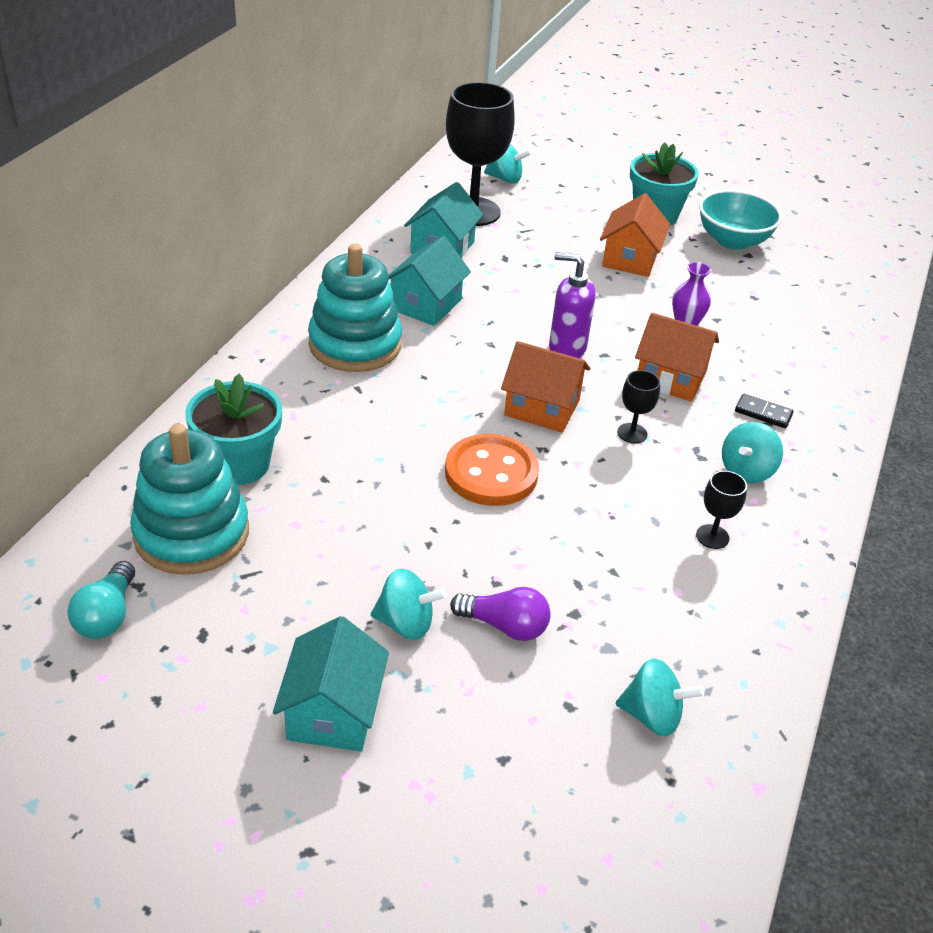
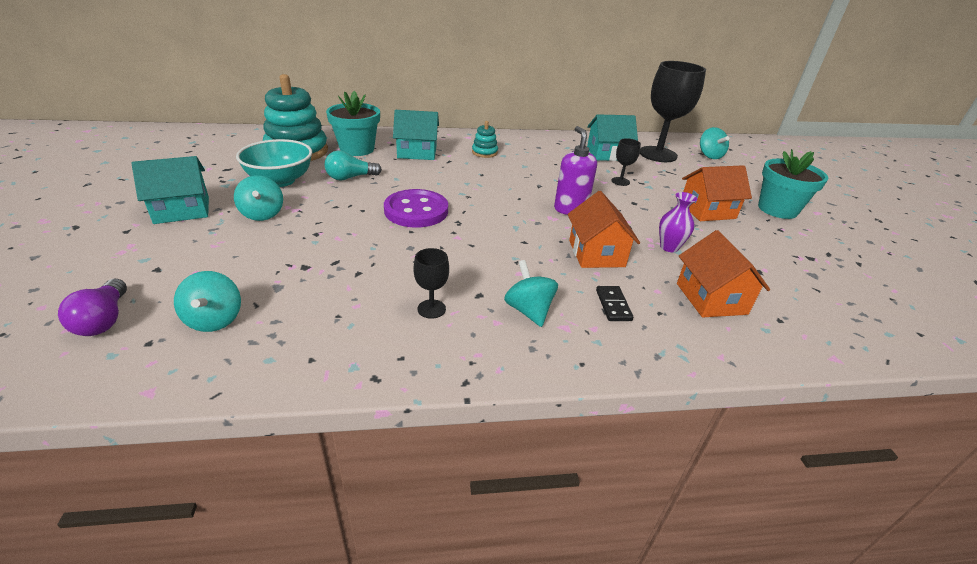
camera: 60 degrees right, 5 degrees down
turquoise light bulb [68,561,135,639] -> turquoise light bulb moved to [325,151,382,181]
turquoise stacking toy [308,244,402,372] -> turquoise stacking toy [472,121,498,158], size x0.46
turquoise house [389,236,471,326] -> turquoise house moved to [393,110,439,160]
orange button [445,434,539,506] -> purple button [384,189,448,228]
purple light bulb [450,587,551,641] -> purple light bulb moved to [58,279,127,336]
orange house [501,341,590,432] -> orange house moved to [677,230,770,317]
black goblet [617,370,660,443] -> black goblet moved to [611,138,641,186]
turquoise bowl [699,190,782,250] -> turquoise bowl moved to [236,139,312,187]
turquoise spinning top [722,422,783,483] -> turquoise spinning top turned 60 degrees clockwise [504,260,558,327]

